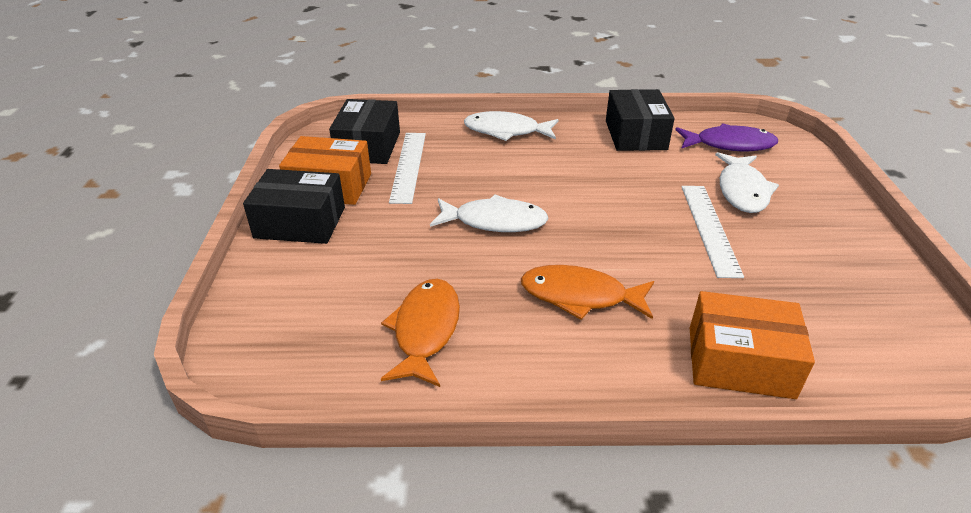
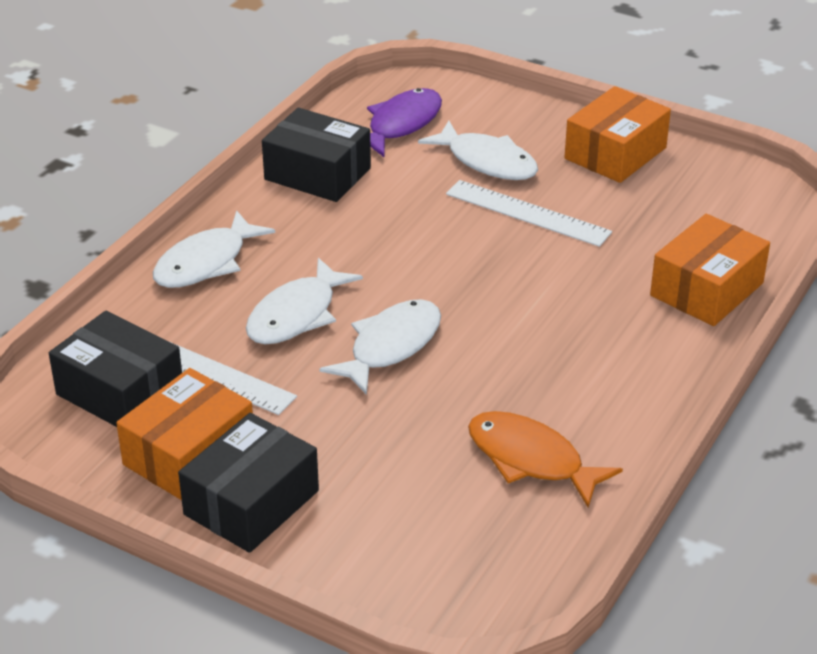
camera: 60 degrees left, 0 degrees up
orange fish [521,265,654,320] -> none
none -> white fish [246,258,363,344]
none -> orange box [564,86,671,183]

